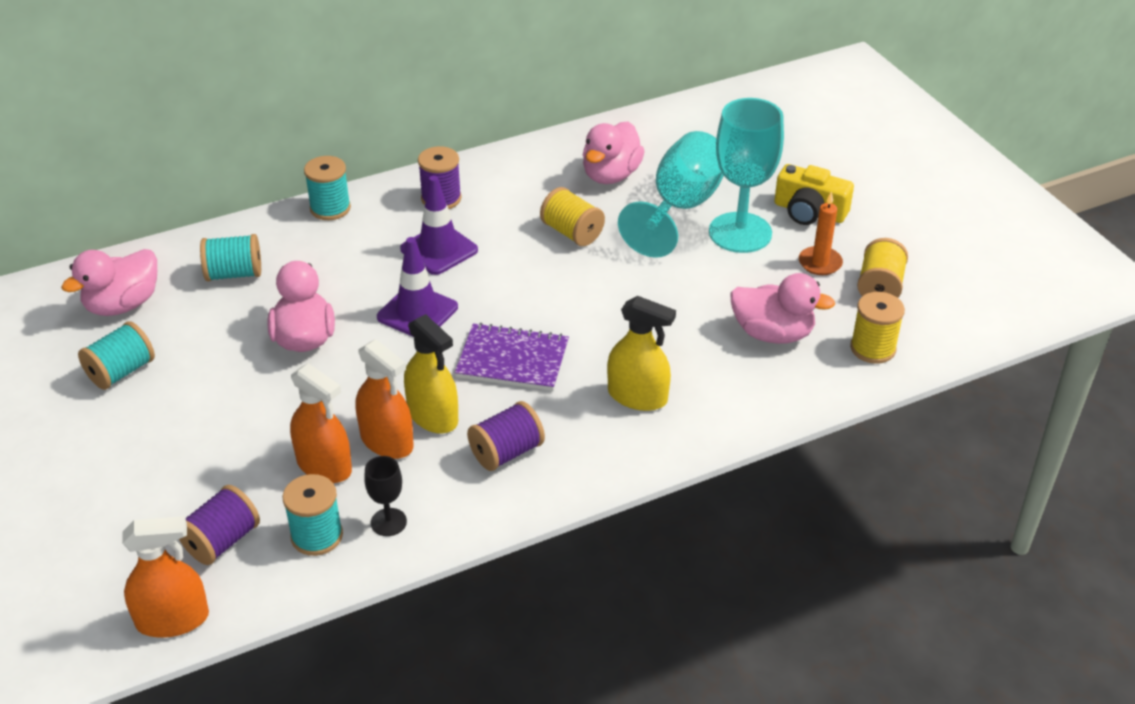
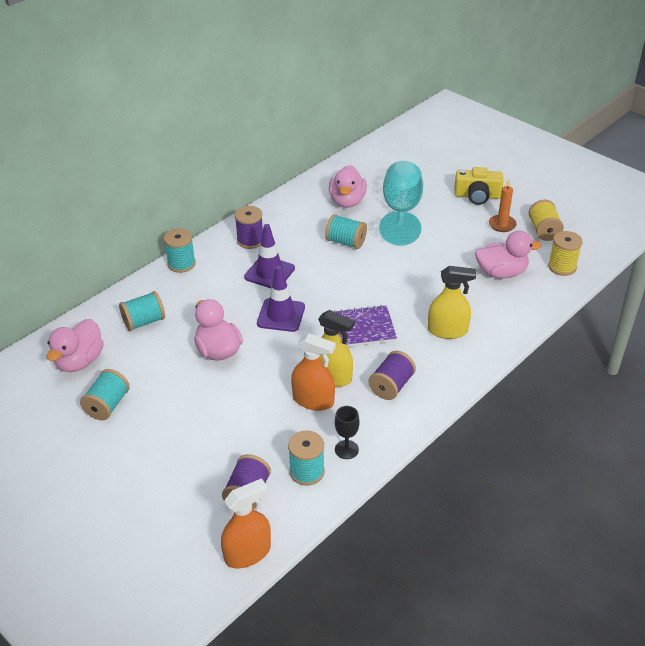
camera: 20 degrees left, 0 degrees up
orange spray bottle [290,363,352,483] -> none
yellow spool [540,187,605,246] -> turquoise spool [325,214,367,249]
turquoise goblet [709,98,784,253] -> none

